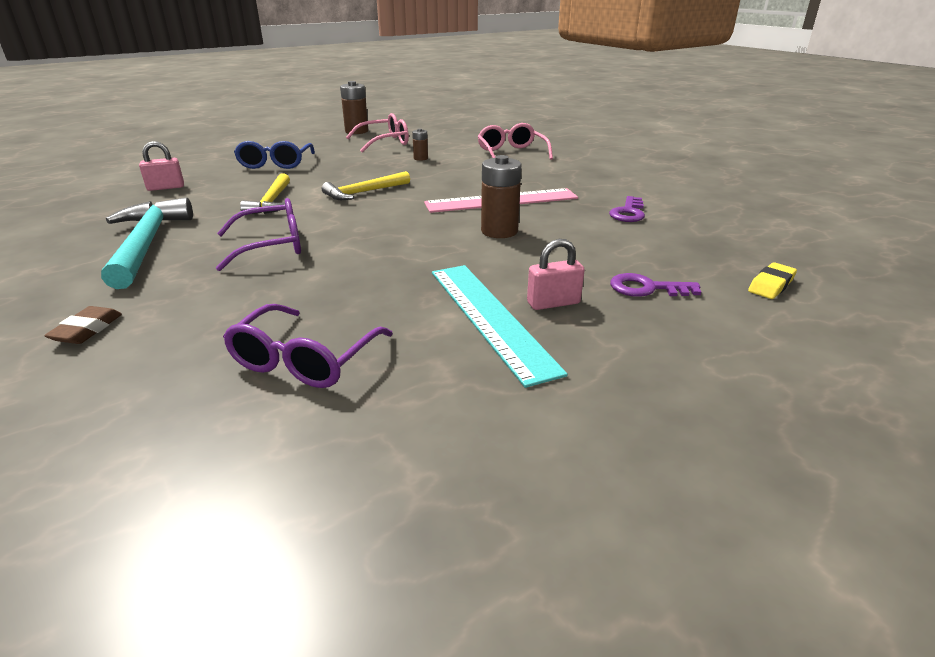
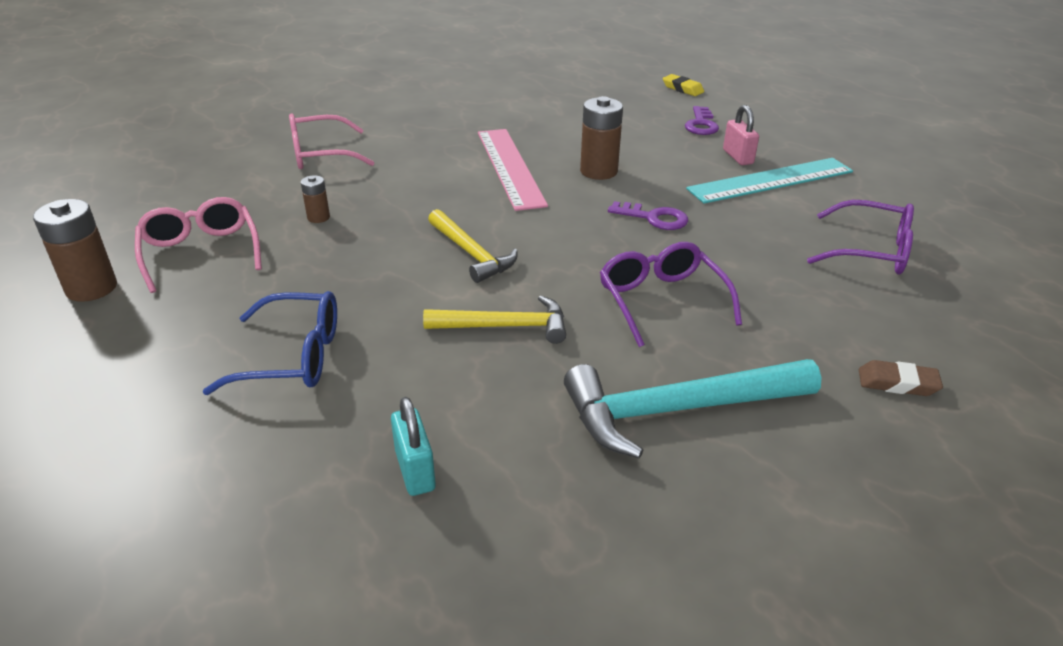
camera: 90 degrees left, 5 degrees up
pink padlock [139,141,184,191] -> turquoise padlock [391,397,436,496]
purple key [609,196,645,222] -> purple key moved to [608,201,688,230]

